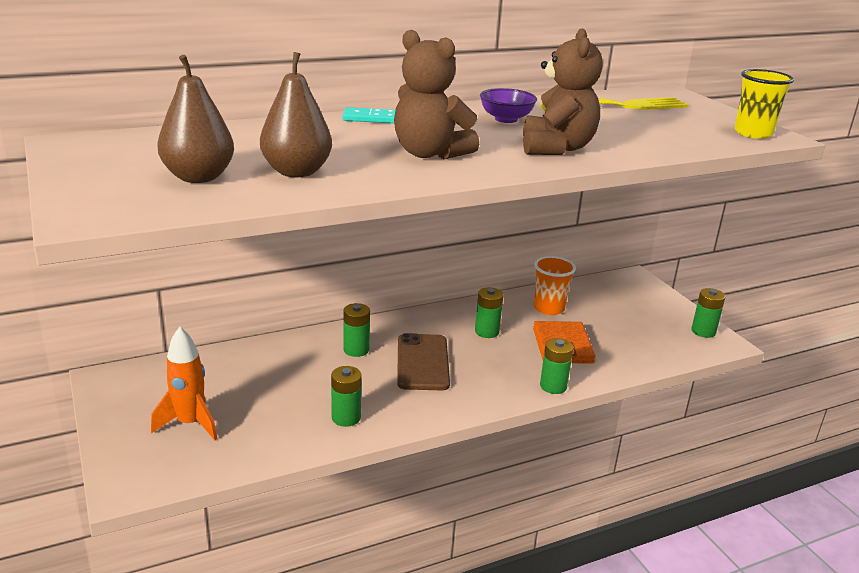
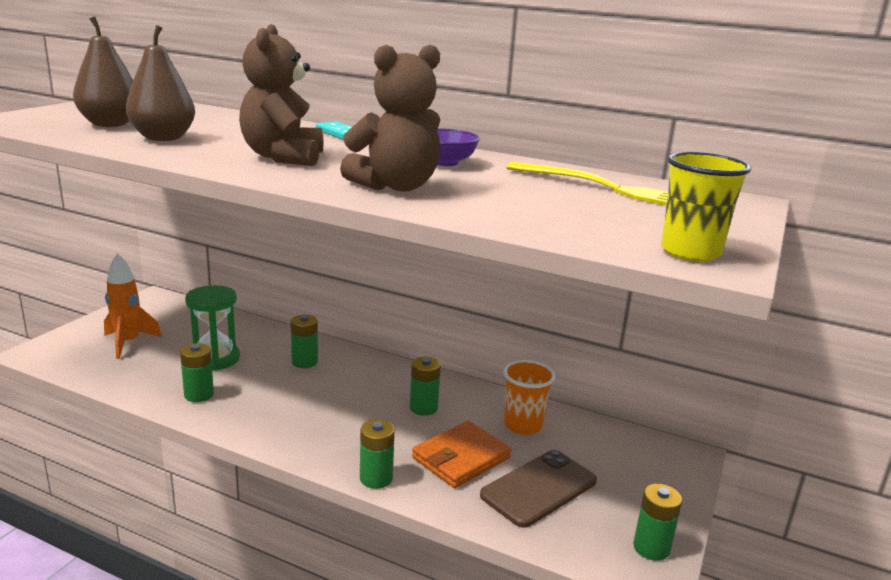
camera: 50 degrees right, 5 degrees down
brown phone [397,333,450,390] -> brown phone moved to [480,450,597,528]
none -> green hourglass [185,285,240,371]

